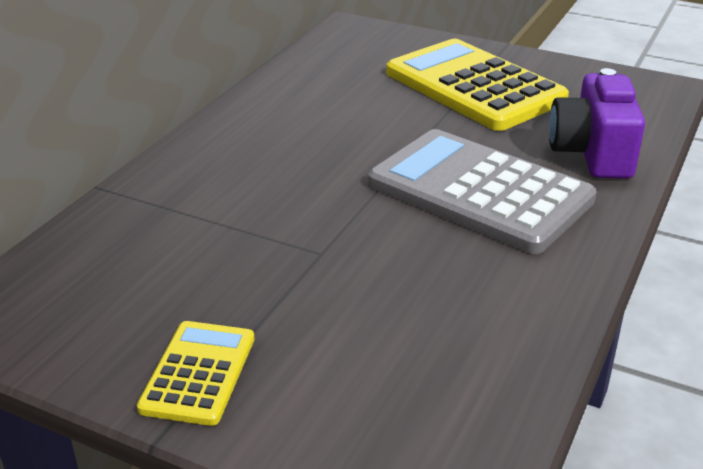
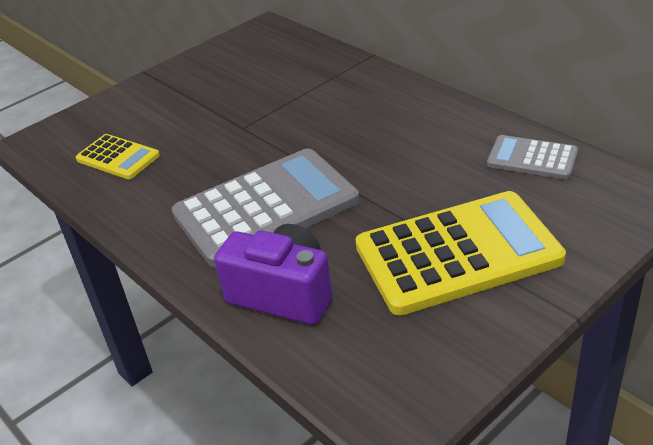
camera: 115 degrees right, 5 degrees up
yellow calculator [137,321,254,426] -> yellow calculator moved to [76,134,160,180]
none -> grey calculator [487,135,578,179]

